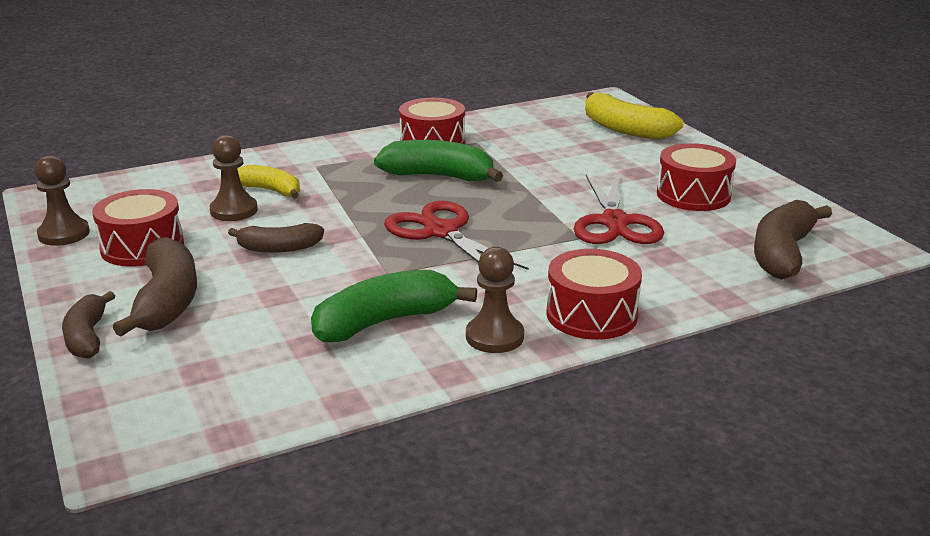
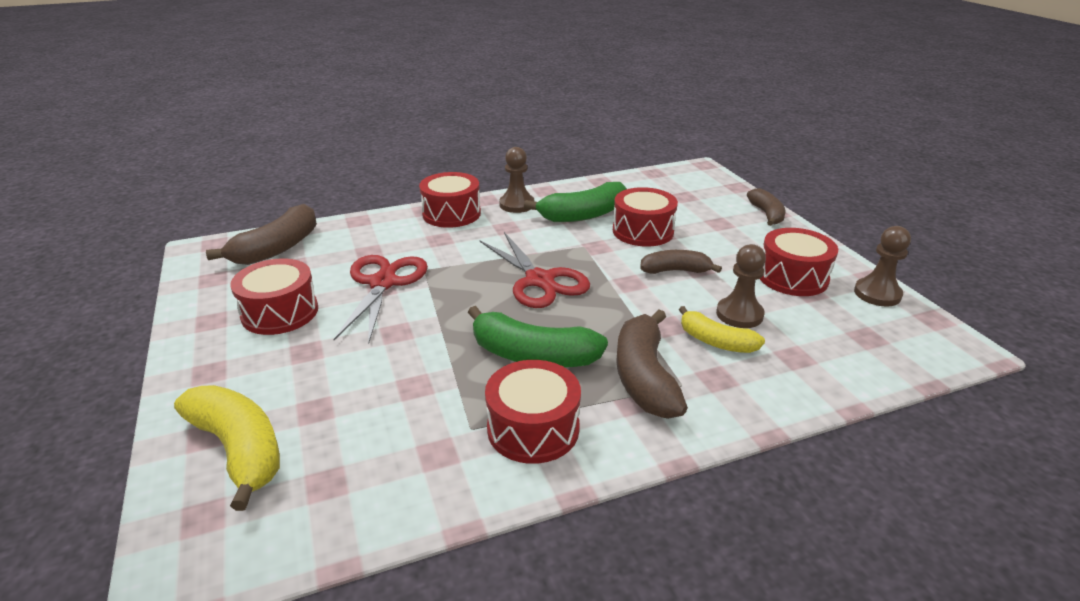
camera: 175 degrees left, 5 degrees up
brown banana [113,237,197,336] -> brown banana moved to [616,309,688,419]
none -> red drum [613,187,678,247]

